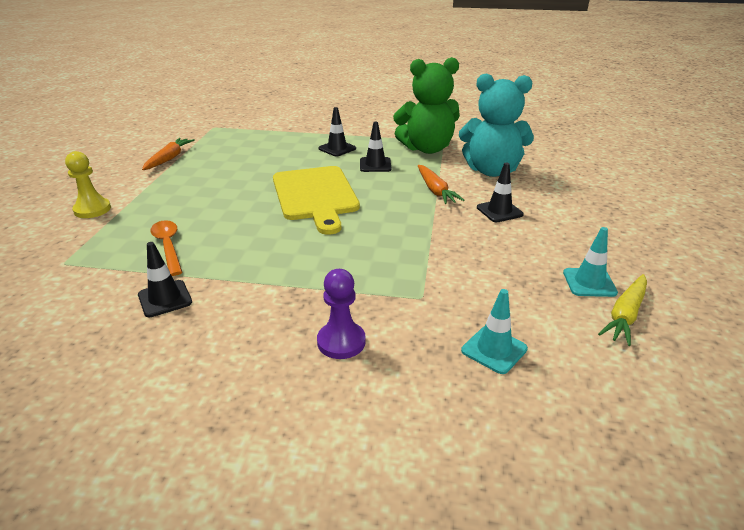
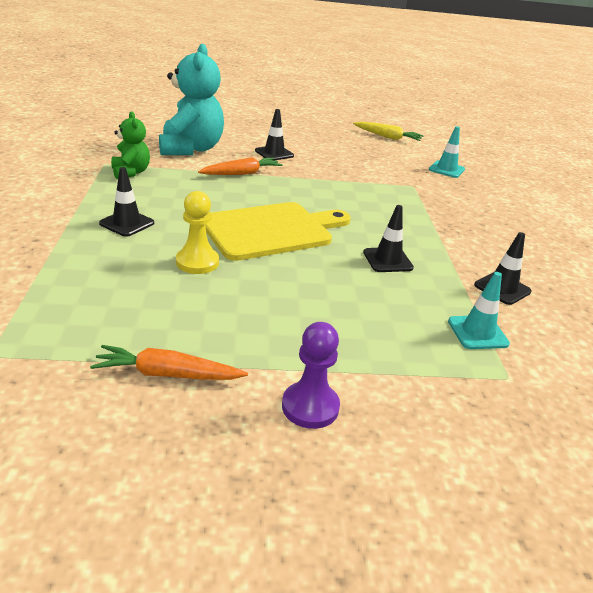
camera: 105 degrees left, 0 degrees up
yellow pawn [65,151,111,218] -> yellow pawn moved to [176,191,219,274]
orange spoon [150,220,182,276] -> none
purple pawn [317,269,366,359] -> purple pawn moved to [282,322,340,429]
black traffic cone [360,122,392,172] -> black traffic cone moved to [363,205,414,272]
green teddy bear [393,57,460,154] -> green teddy bear [111,111,150,179], size x0.54
turquoise traffic cone [563,227,618,297] -> turquoise traffic cone moved to [448,272,510,349]

